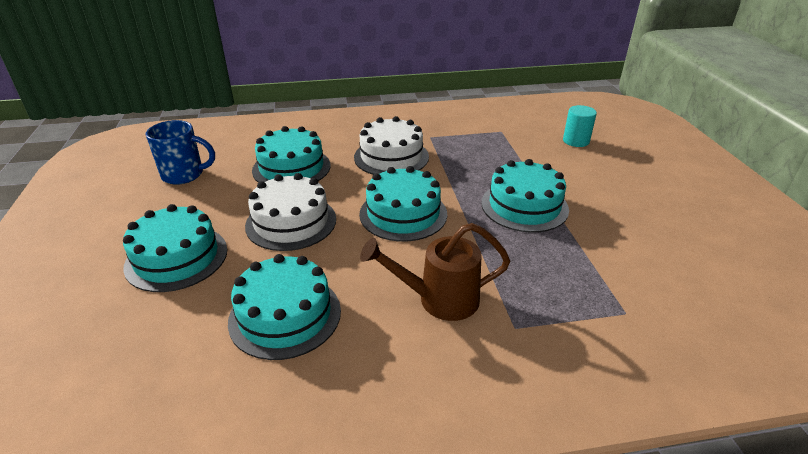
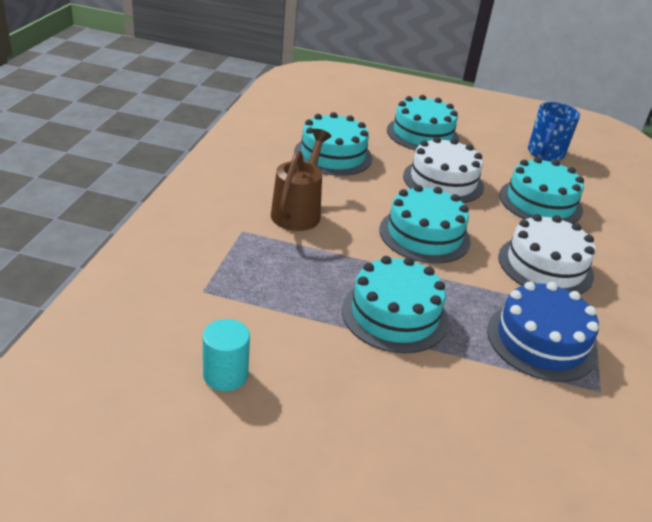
camera: 110 degrees right, 0 degrees up
turquoise cylinder [563,105,597,147] -> turquoise cylinder moved to [203,319,250,391]
none -> blue cake [487,281,599,382]

